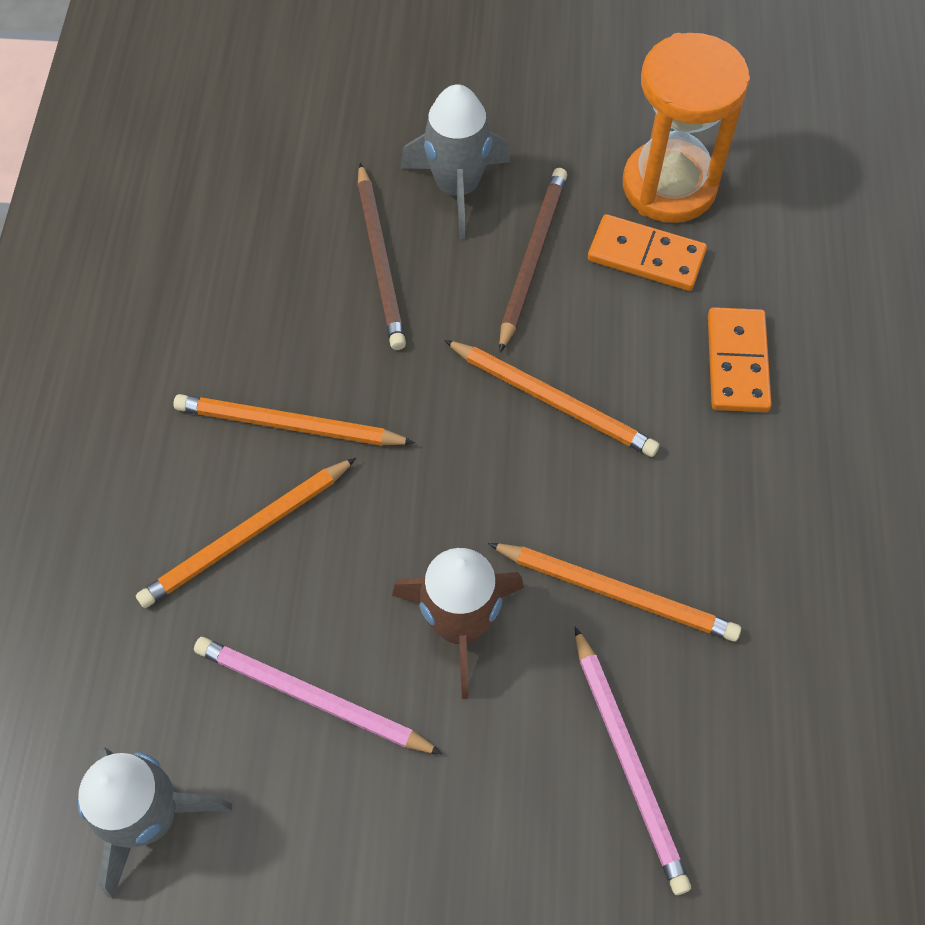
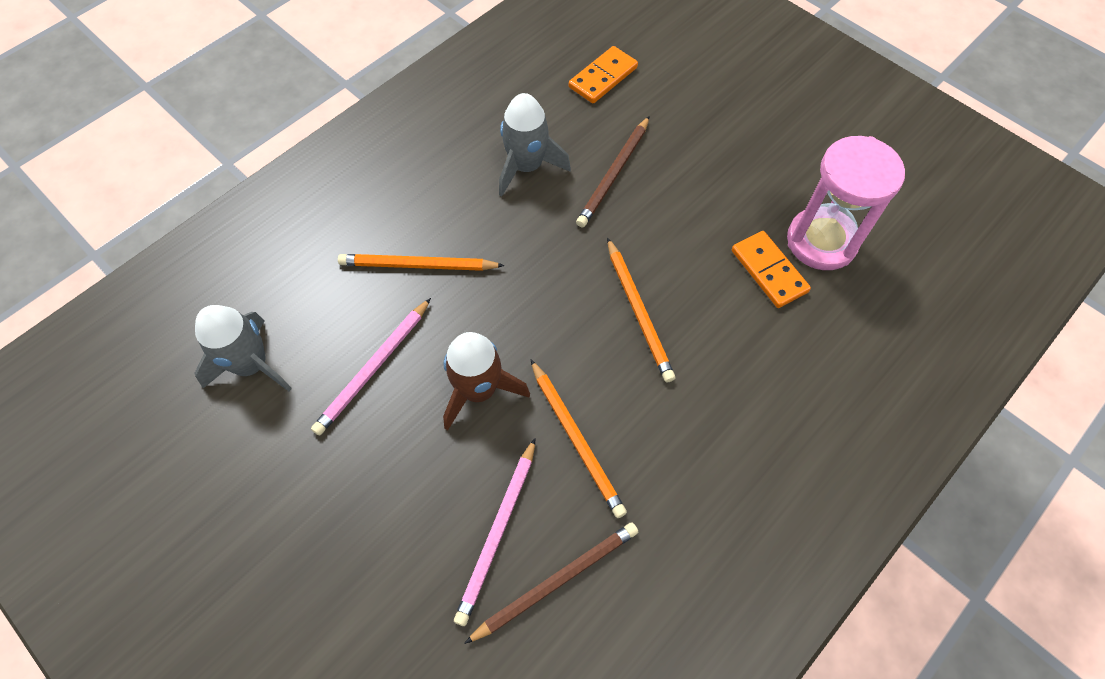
camera: 40 degrees right, 0 degrees up
orange pencil [173,394,415,446] -> none
pink pencil [194,637,443,754] -> pink pencil turned 120 degrees counterclockwise [311,298,431,436]
grey rocket [400,84,510,239] -> grey rocket moved to [499,93,571,197]
brown pencil [499,168,567,353] -> brown pencil moved to [464,523,638,644]
orange hourglass [623,33,750,223] -> pink hourglass [787,136,905,270]
orange domino [708,307,772,412] -> orange domino moved to [569,46,638,104]

